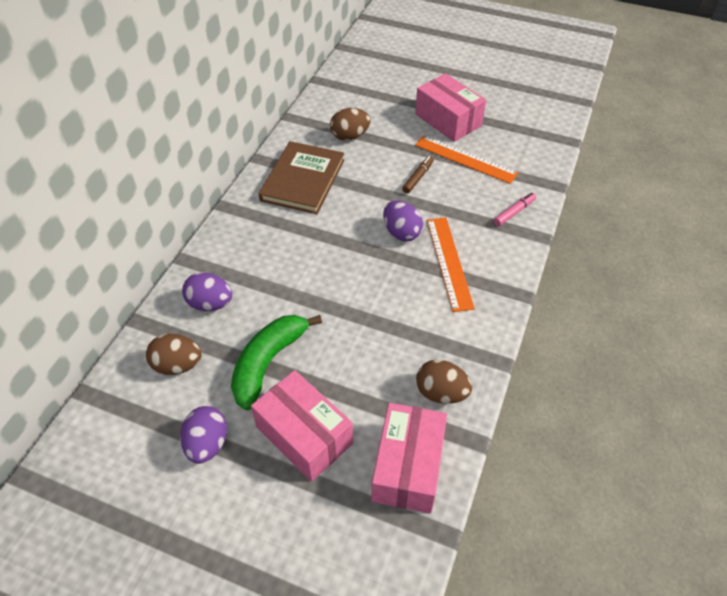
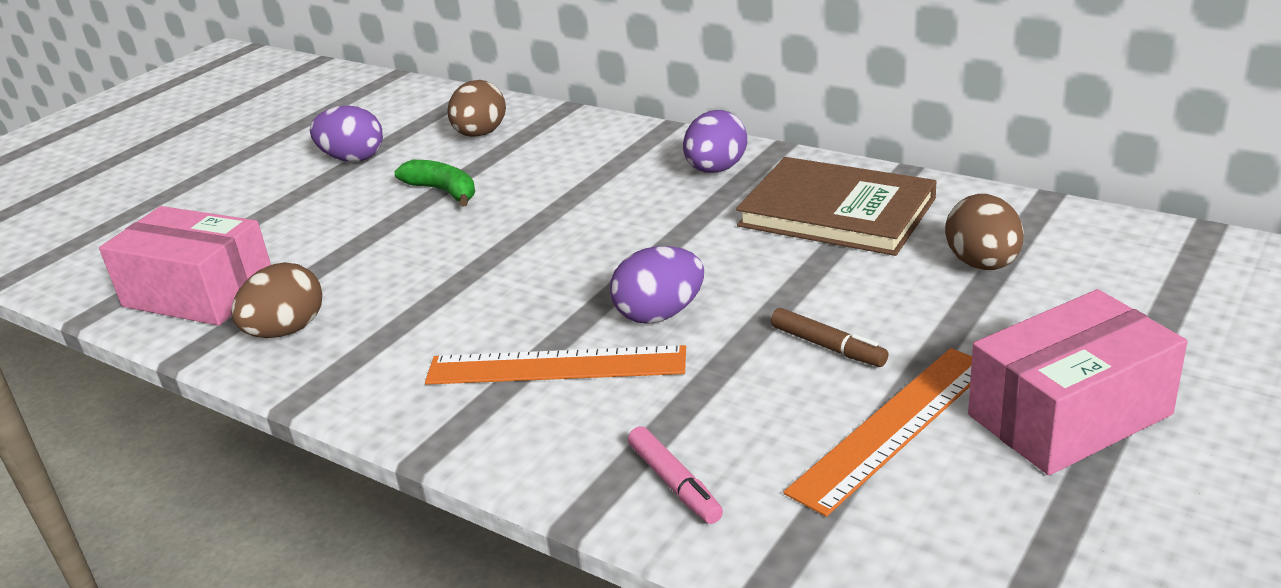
camera: 105 degrees right, 20 degrees down
purple egg [182,272,232,311] -> purple egg moved to [683,110,747,173]
green banana [231,315,322,410] -> green banana [395,160,475,207], size x0.62
pink box [251,370,353,482] -> none

